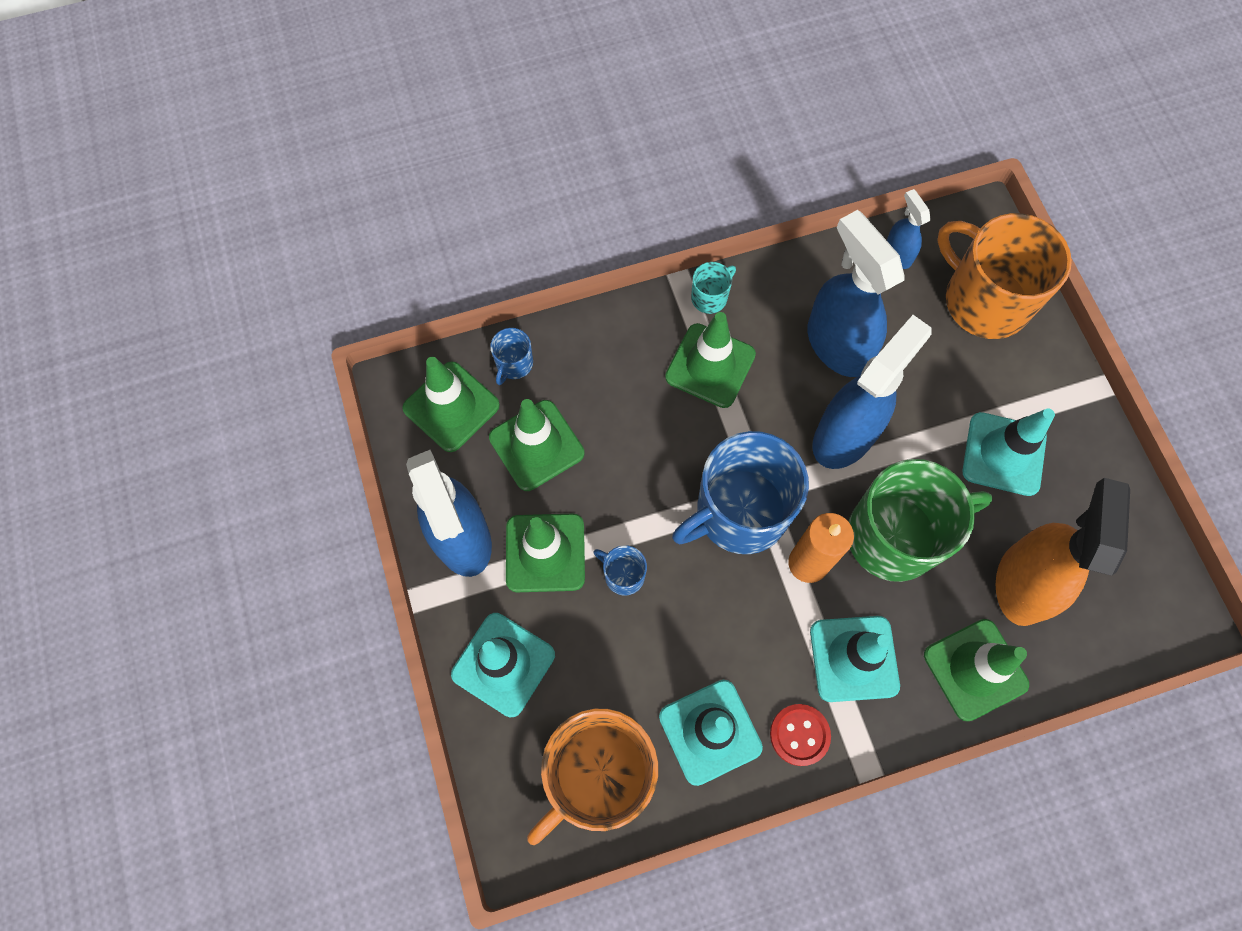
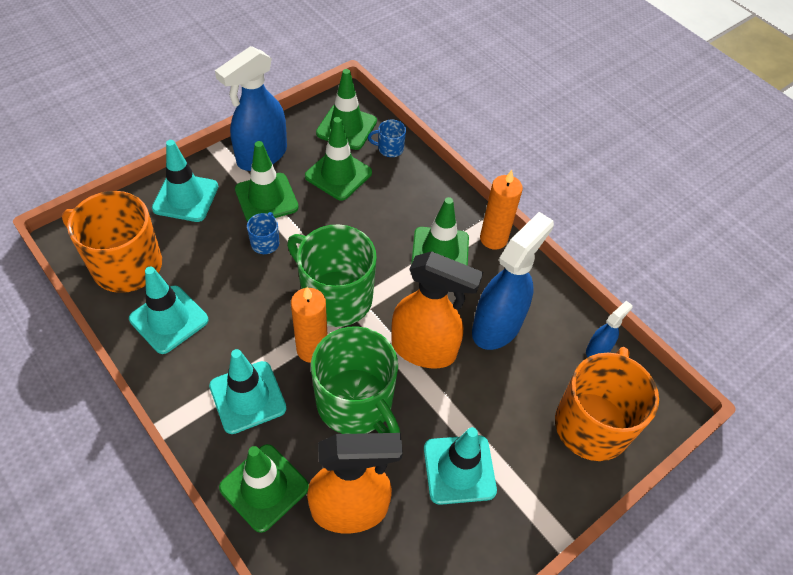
camera: 65 degrees right, 15 degrees down
blue mug [672,431,809,554] -> green mug [287,224,377,327]
turquoise mug [691,262,736,314] -> orange candle [480,170,523,250]
red button [770,704,831,766] -> none
blue spray bottle [812,315,932,469] -> orange spray bottle [391,251,483,368]

